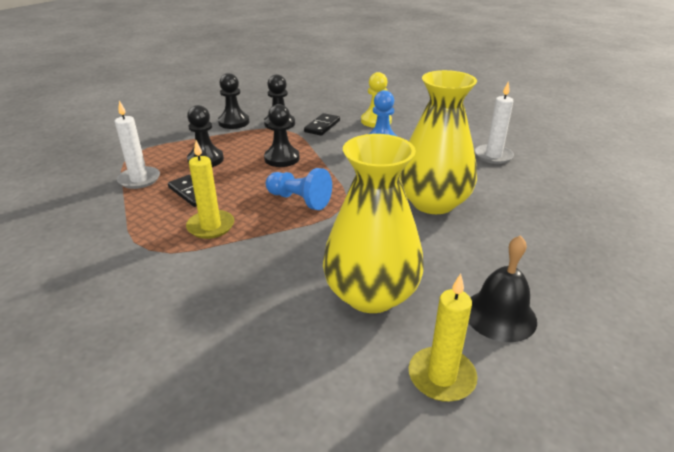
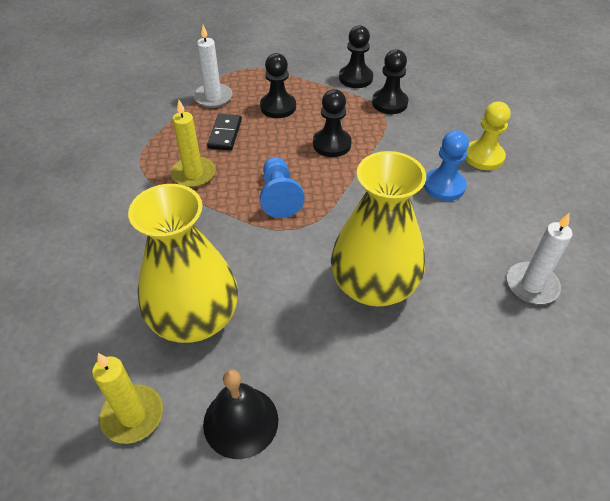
camera: 50 degrees right, 15 degrees up
black domino [304,113,340,136] -> none

